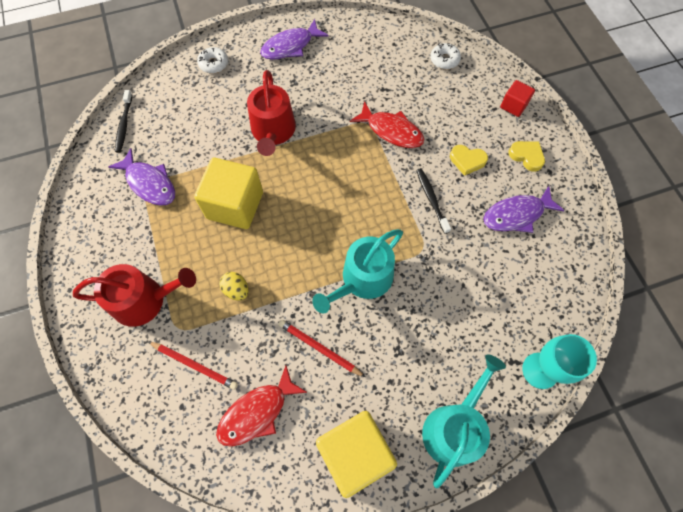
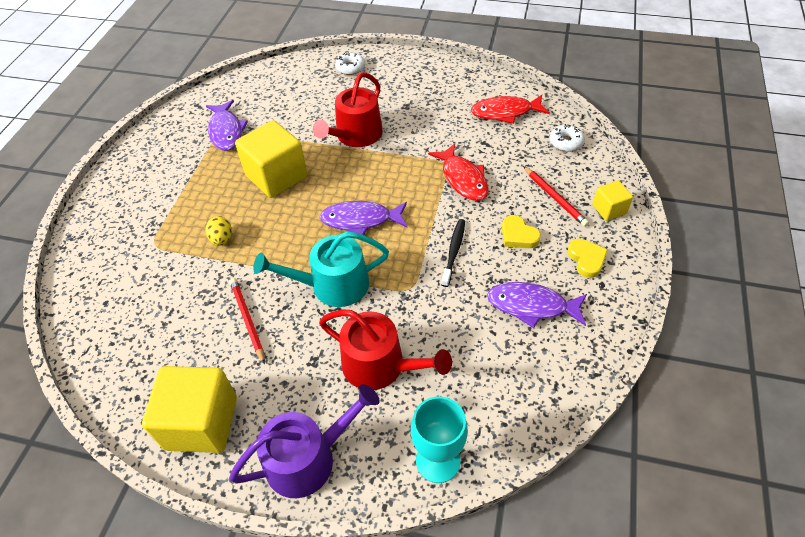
camera: 35 degrees right, 15 degrees down
red watering can [73,264,196,327] -> red watering can moved to [319,309,452,390]
black toothbrush [115,90,132,153] -> none
red pencil [148,341,238,390] -> red pencil moved to [523,166,589,227]
red fish [216,366,308,447] -> red fish moved to [471,95,550,124]
purple fish [260,19,329,60] -> purple fish moved to [320,201,407,235]
turquoise watering can [422,354,506,488] -> purple watering can [229,384,380,498]
red cube [500,80,535,117] -> yellow cube [592,181,633,221]

